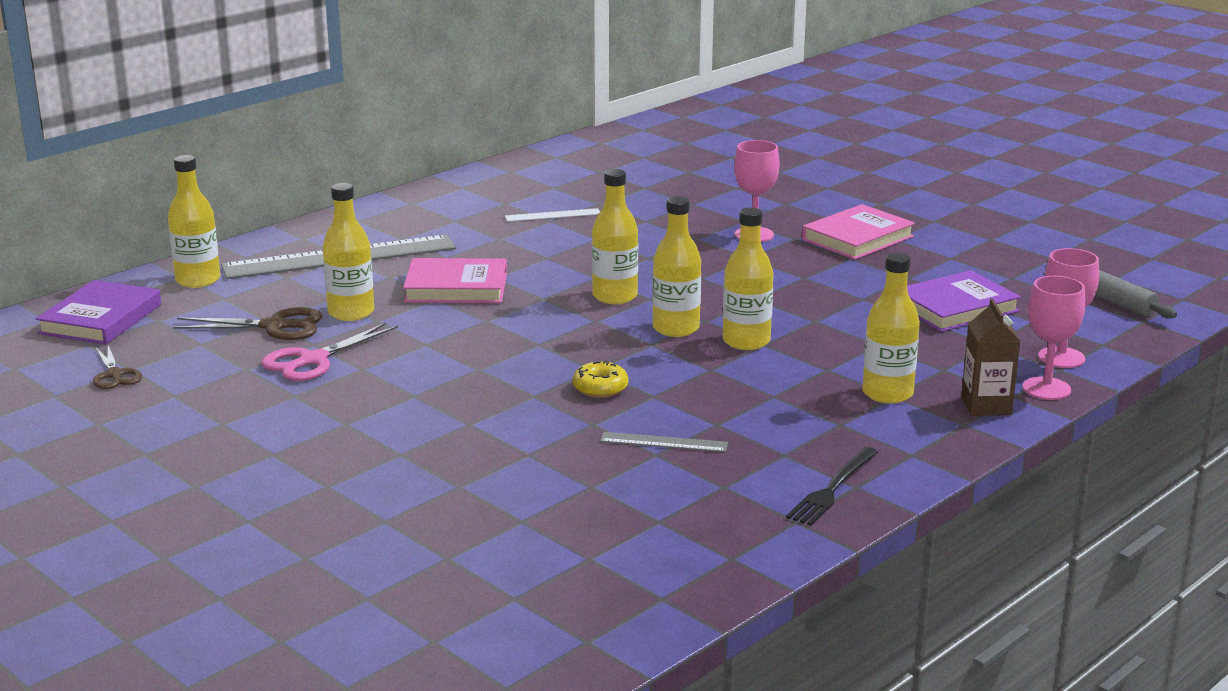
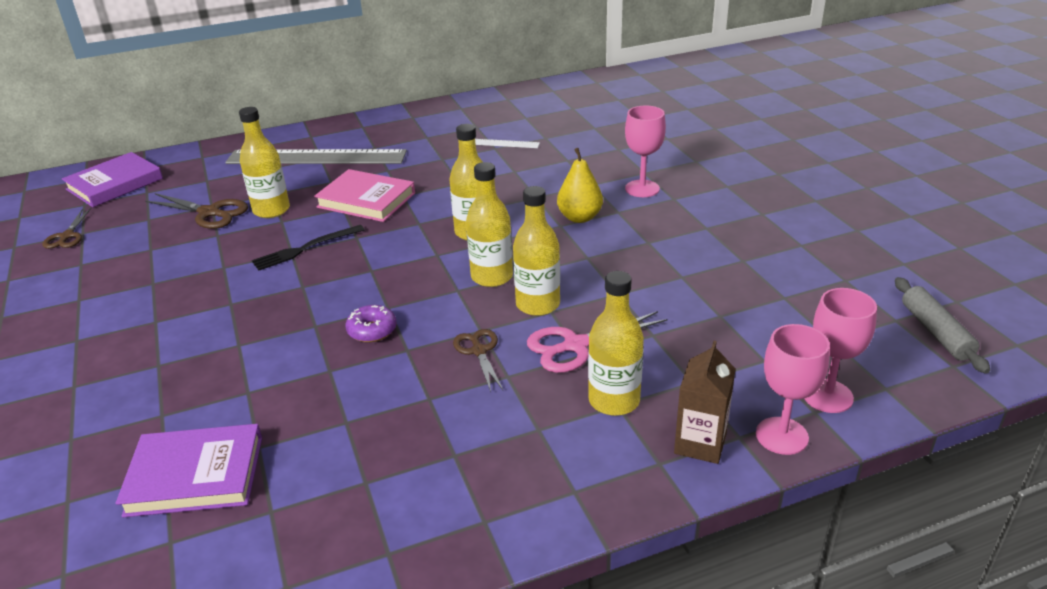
camera: 25 degrees right, 10 degrees up
yellow bottle [168,155,220,288] -> none
pink scissors [261,323,398,381] -> pink scissors moved to [527,311,668,373]
yellow donut [573,361,628,398] -> purple donut [346,305,397,342]
grey ruler [600,432,728,452] -> none
black fork [786,447,878,526] -> black fork moved to [252,225,365,271]
pink book [802,204,915,260] -> none
purple book [907,270,1021,332] -> purple book moved to [116,424,262,518]
none -> brown scissors [453,329,503,392]
none -> yellow pear [557,148,603,223]

